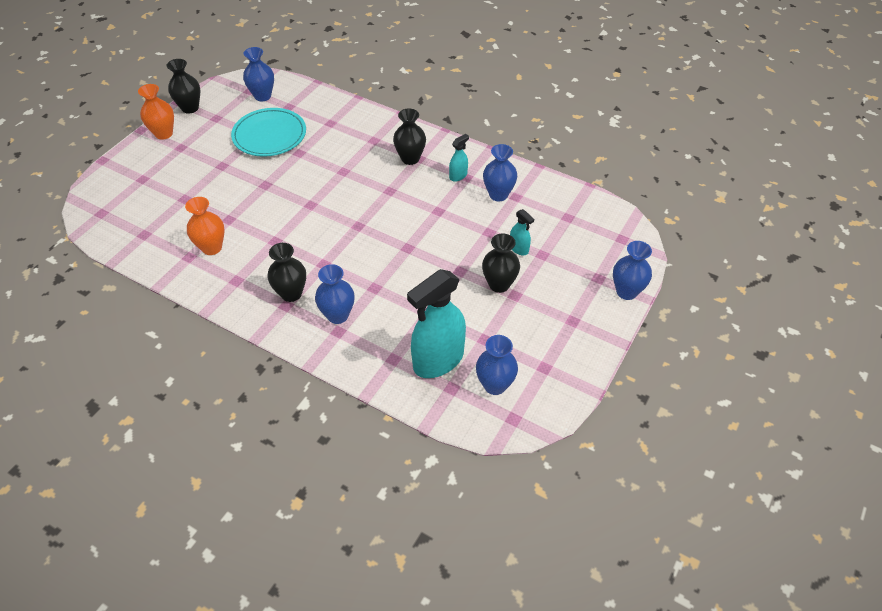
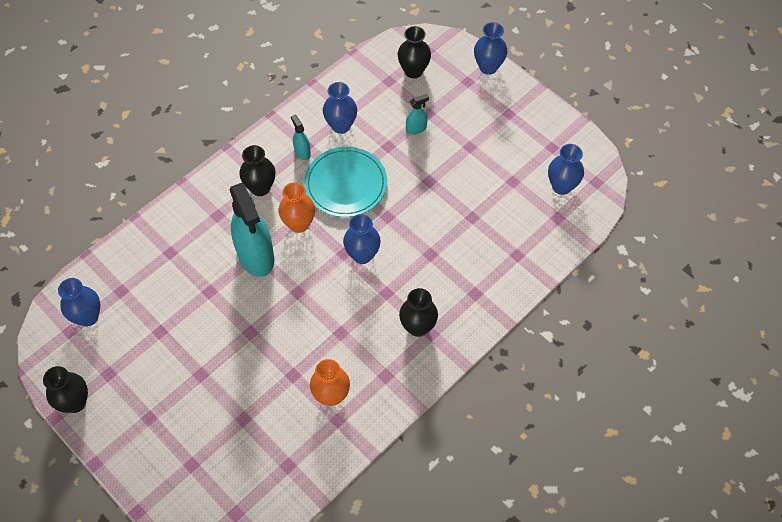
camera: 75 degrees left, 10 degrees up
orange vase [138,84,174,140] -> orange vase moved to [278,182,315,233]
turquoise plate [231,108,306,157] -> turquoise plate moved to [304,147,387,217]
blue vase [315,264,355,324] -> blue vase moved to [343,214,381,264]
turquoise spray bottle [407,269,466,378] -> turquoise spray bottle moved to [230,183,274,277]
black vase [482,233,520,293] -> black vase moved to [398,26,431,78]

